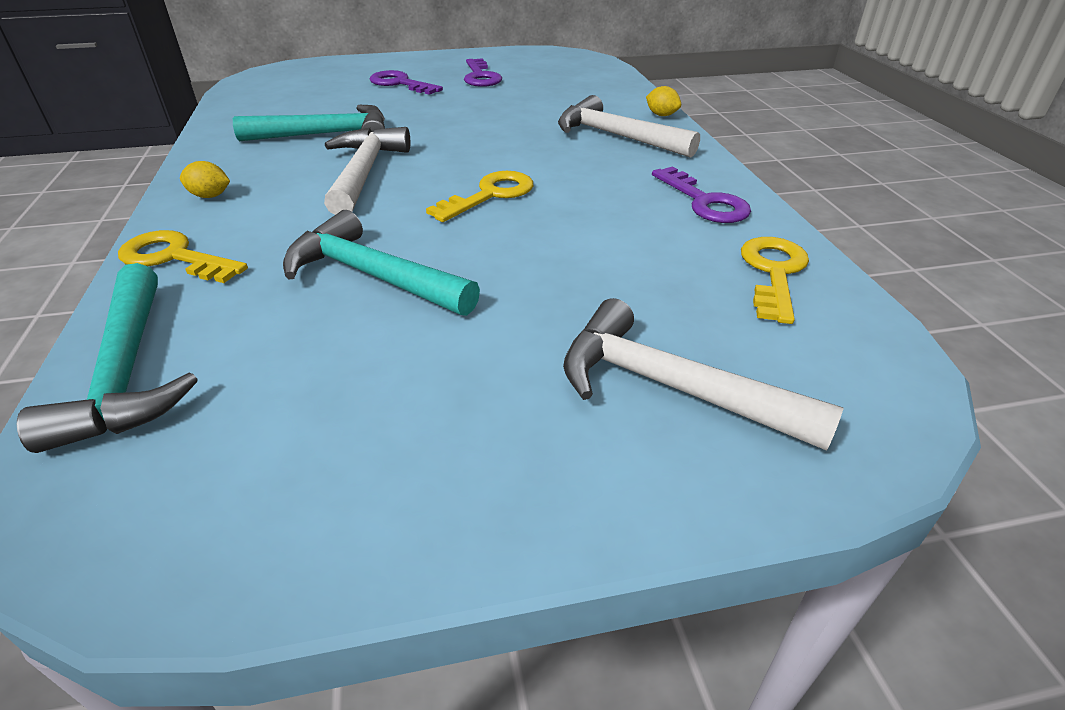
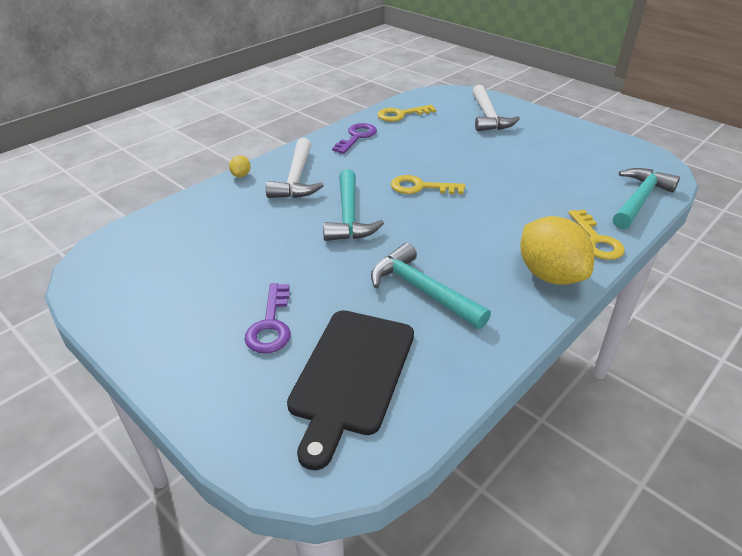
camera: 125 degrees left, 0 degrees up
yellow lemon [180,161,230,198] -> yellow lemon [520,216,594,285], size x2.44
turquoise hammer [283,210,480,316] -> turquoise hammer moved to [323,169,384,241]
white hammer [324,127,410,215] -> none
purple key [464,58,502,87] -> none
none -> black cutting board [287,310,414,470]

